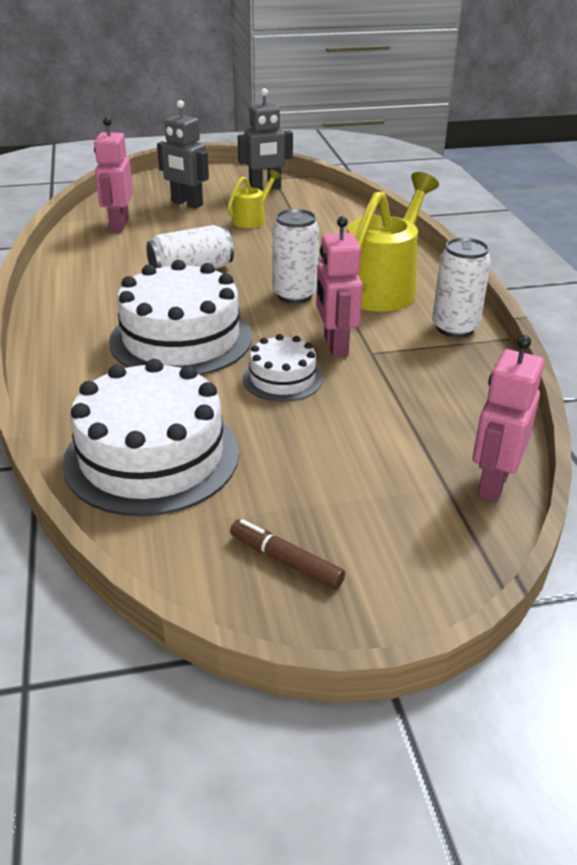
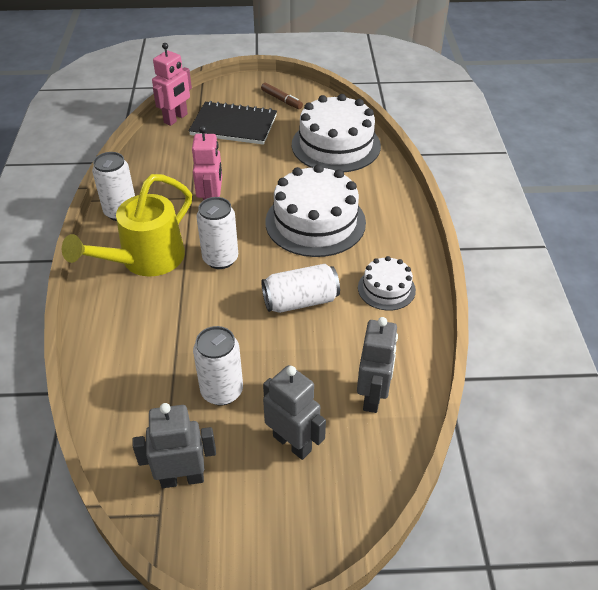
camera: 170 degrees left, 10 degrees up
pink robot [94,117,133,232] -> grey robot [357,317,398,413]
yellow watering can [227,170,281,228] -> white can [193,326,243,406]
white cake [243,334,323,402] -> white cake moved to [358,256,416,311]
none -> black notebook [189,101,277,145]

